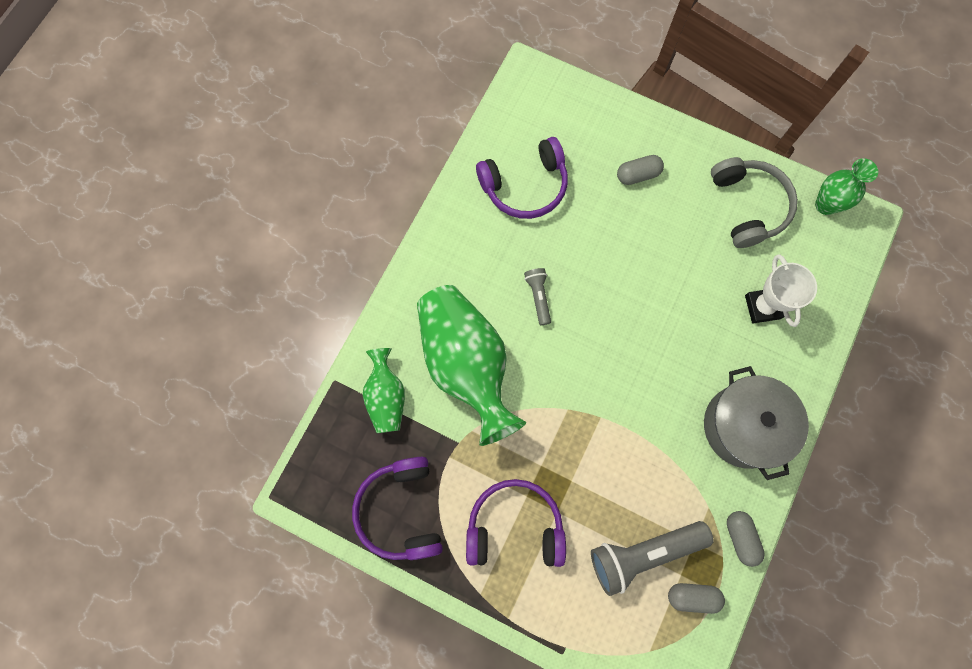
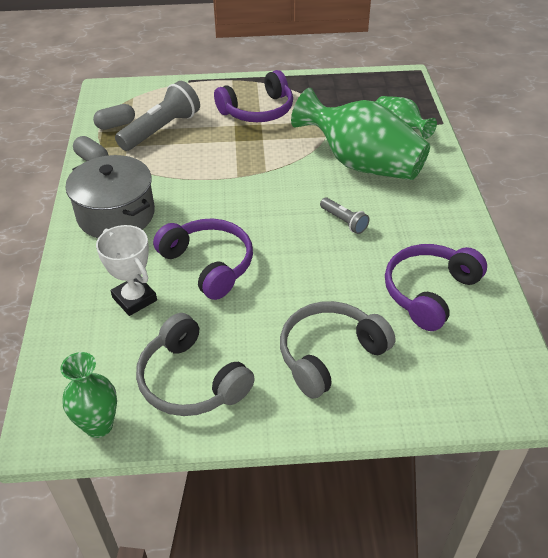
camera: 150 degrees right, 30 degrees down
purple headphones [352,457,443,560] -> purple headphones moved to [153,219,253,300]
grey capsule [617,155,664,185] -> grey headphones [280,301,395,399]

